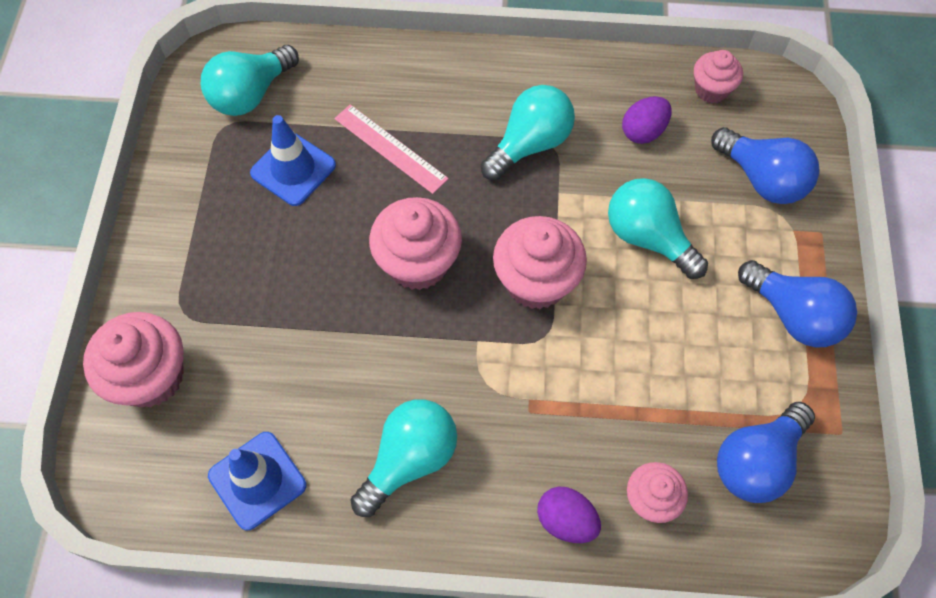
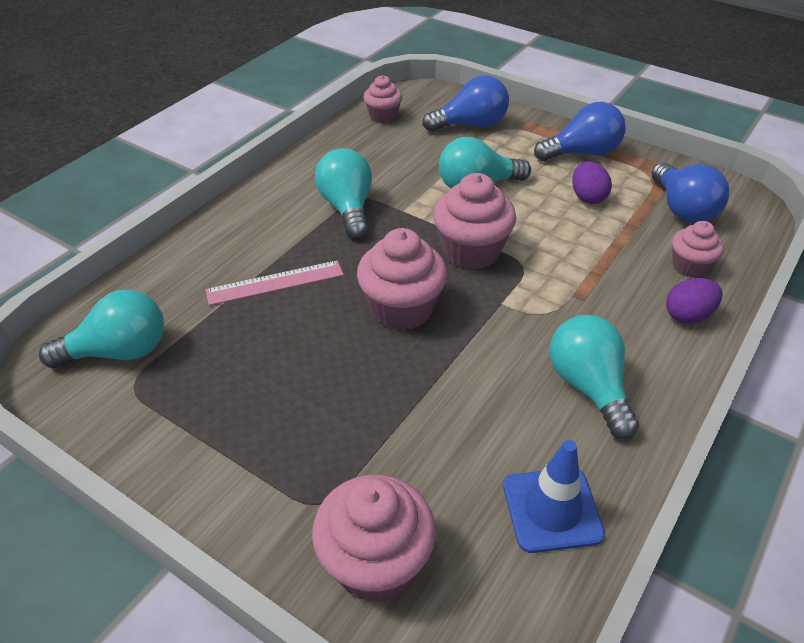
camera: 60 degrees left, 20 degrees down
turquoise light bulb [201,45,299,116] -> turquoise light bulb turned 90 degrees counterclockwise [39,290,164,368]
blue traffic cone [250,115,336,206] -> none
purple egg [622,96,672,144] -> purple egg moved to [572,161,612,204]

